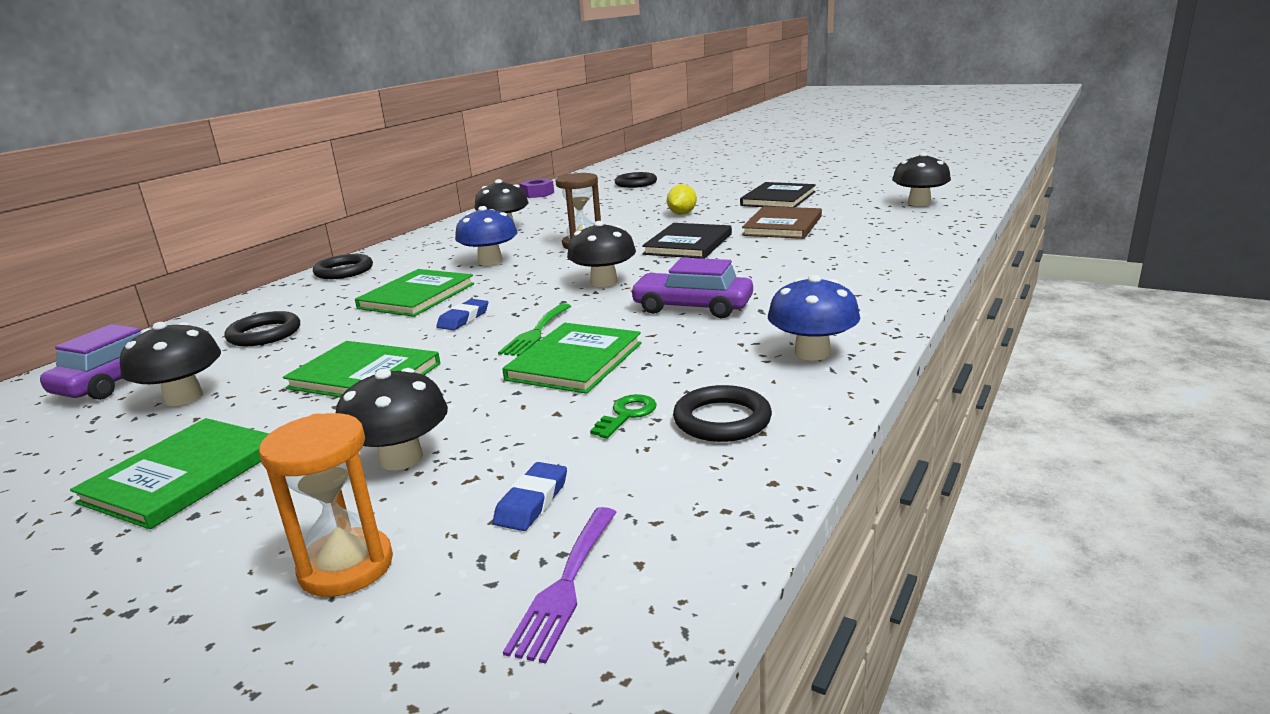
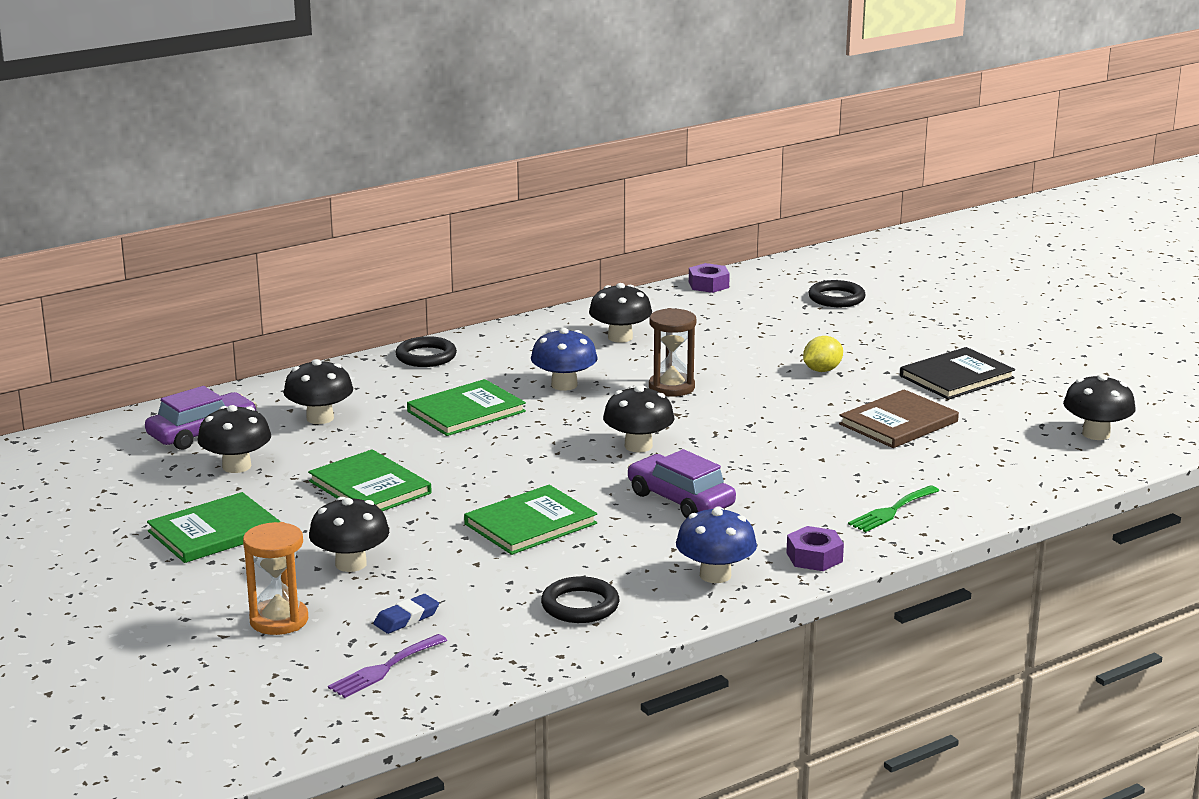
camera: 25 degrees right, 0 degrees up
black ring [225,311,300,346] -> black mushroom [283,359,353,424]
blue eraser [436,299,488,330] -> none
green fork [498,303,571,356] -> green fork moved to [848,485,939,532]
green key [590,394,657,439] -> none
black book [642,223,732,259] -> none
none -> purple nut [786,526,844,571]

